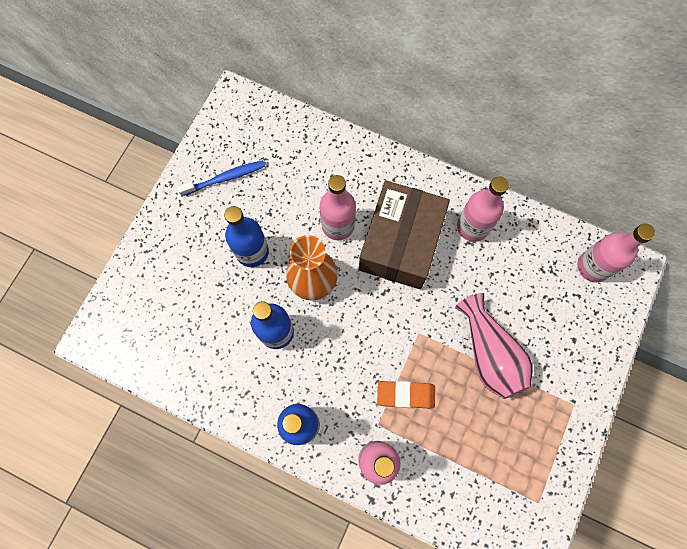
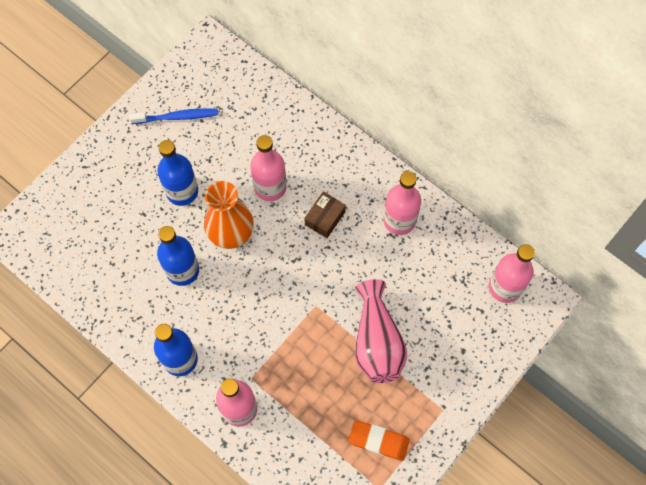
camera: 15 degrees right, 5 degrees down
brown box [359,181,450,289] -> brown box [305,192,346,238], size x0.42
orange eraser [377,381,435,409] -> orange eraser moved to [348,420,410,461]

